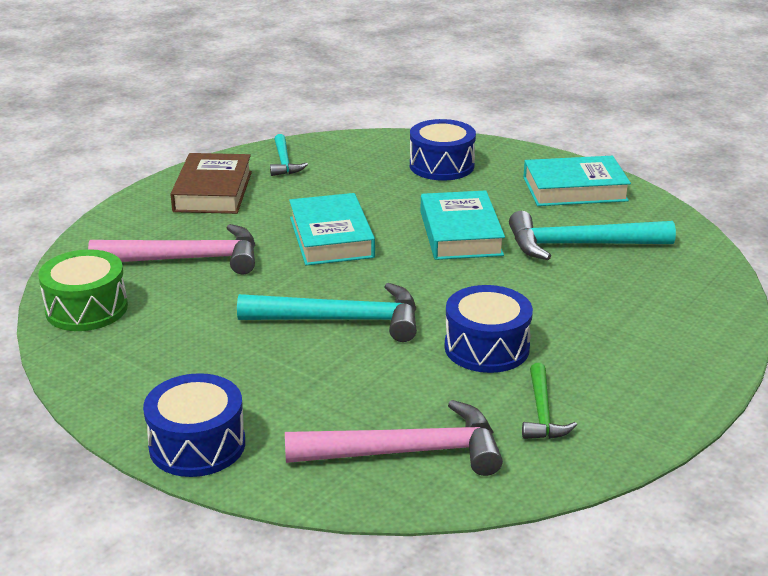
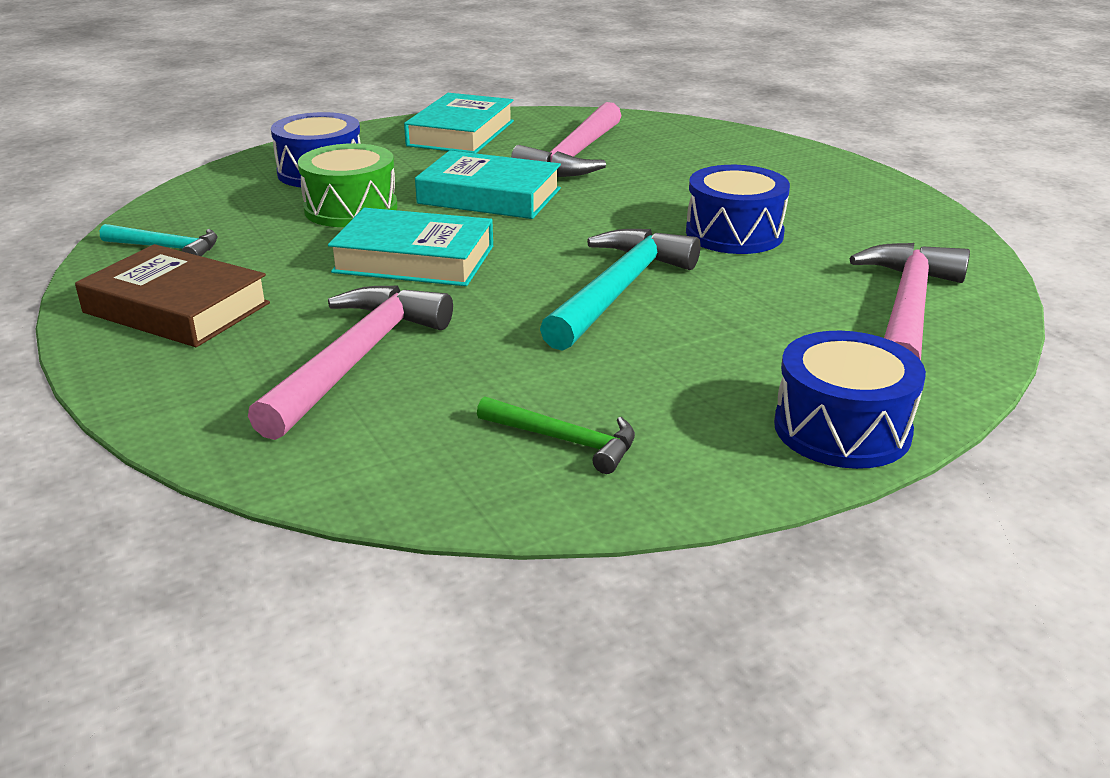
camera: 65 degrees left, 0 degrees up
green drum [38,249,128,331] -> green drum moved to [298,143,397,227]
turquoise hammer [509,211,676,260] -> pink hammer [511,102,622,177]
green hammer [522,363,577,439] -> green hammer moved to [477,396,635,474]

